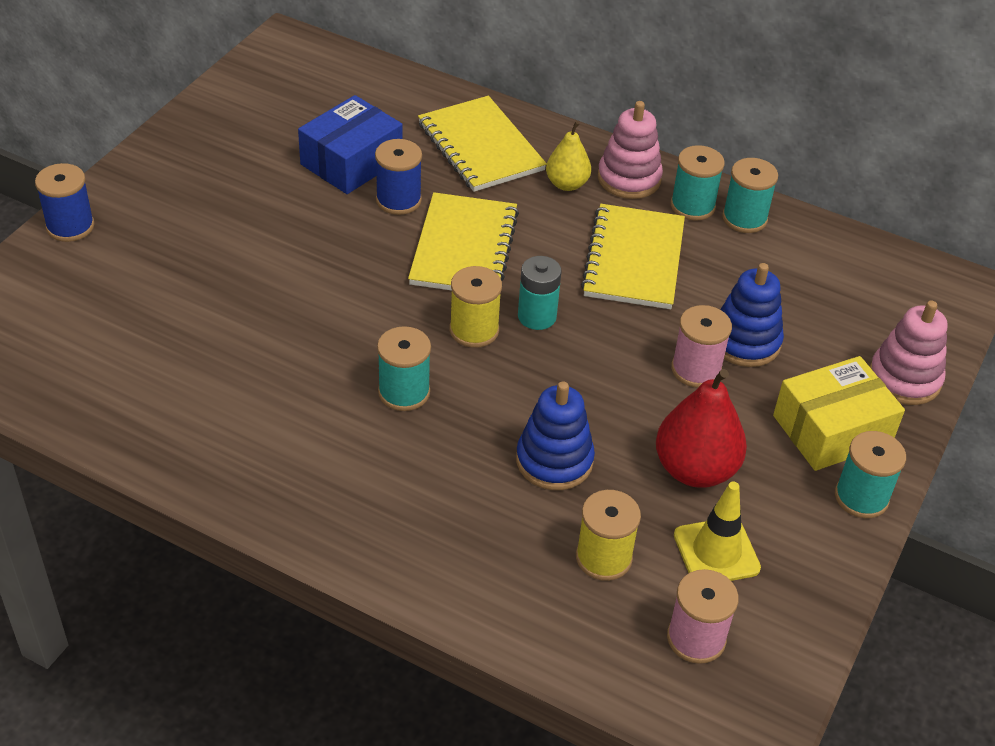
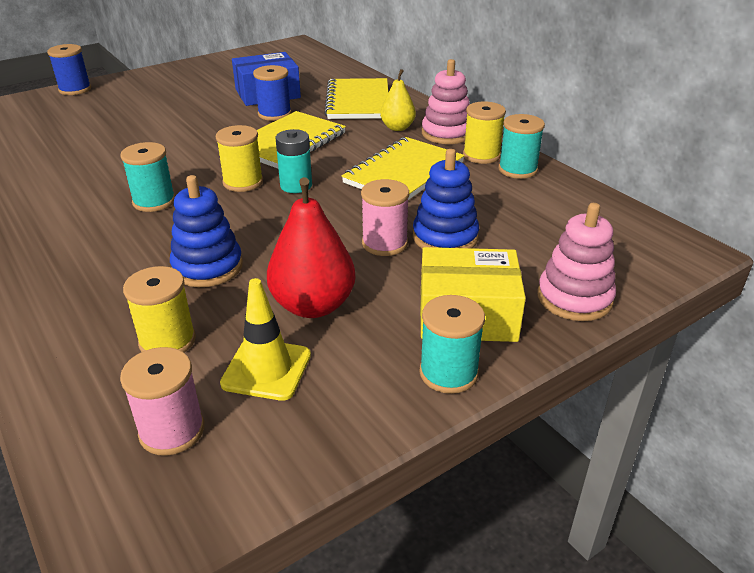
camera: 30 degrees right, 10 degrees down
turquoise spool [671,145,725,221] -> yellow spool [463,102,506,164]

